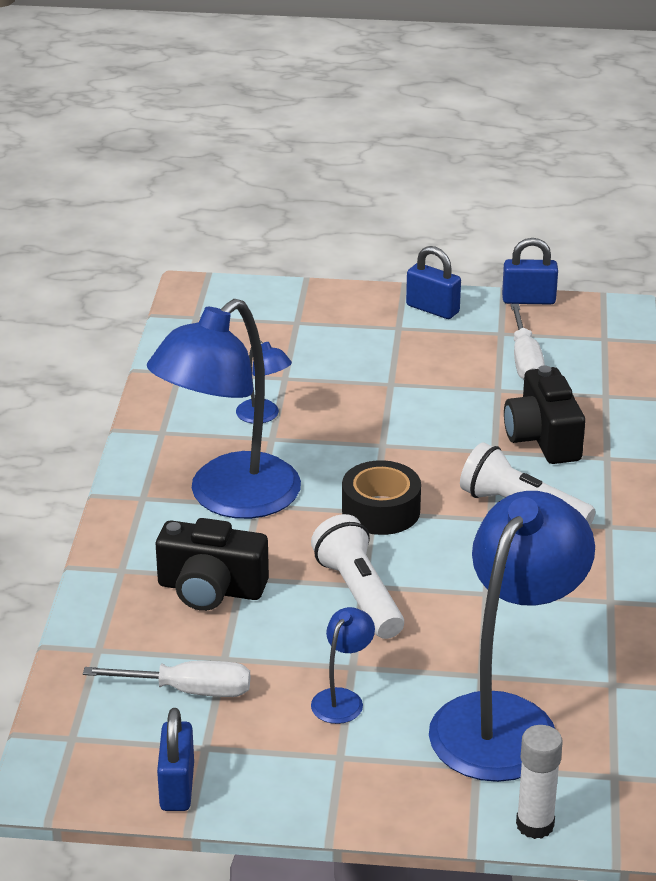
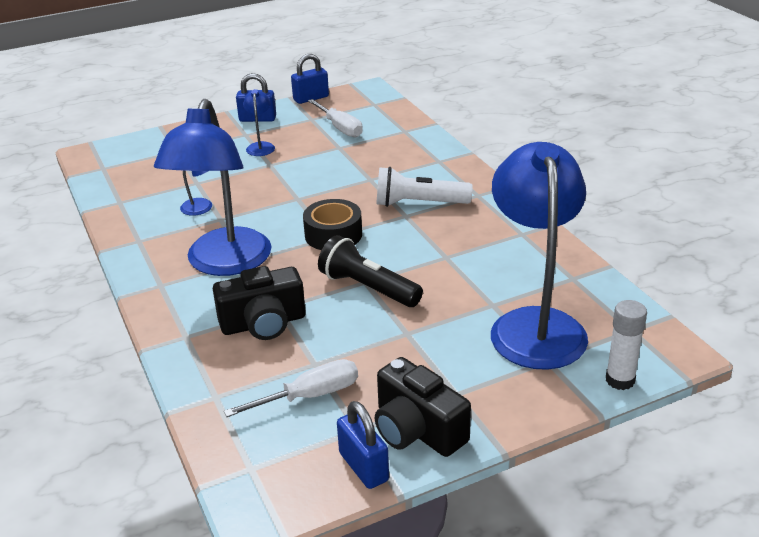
camera: 30 degrees left, 0 degrees up
white flashlight [311,514,404,639] -> black flashlight [318,235,423,307]
blue lamp [311,607,375,724] -> blue lamp moved to [243,89,275,156]
black camera [504,365,585,464] -> black camera moved to [375,357,471,457]

